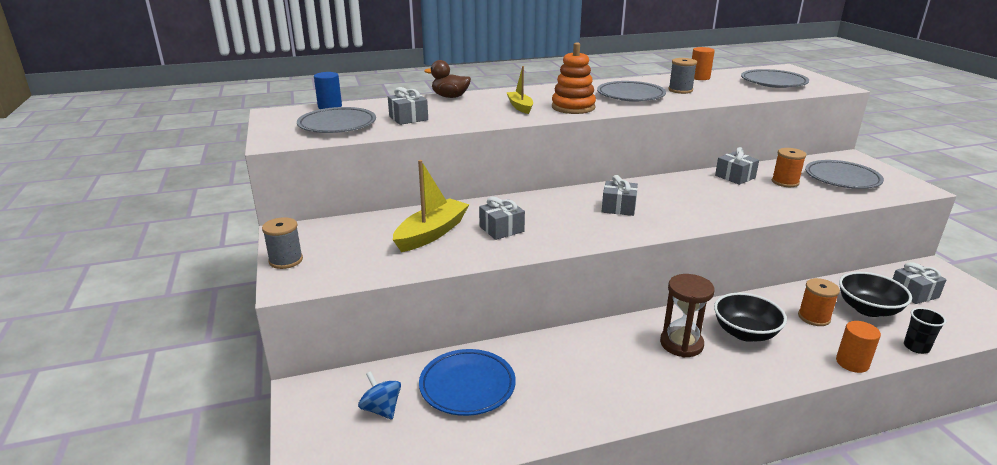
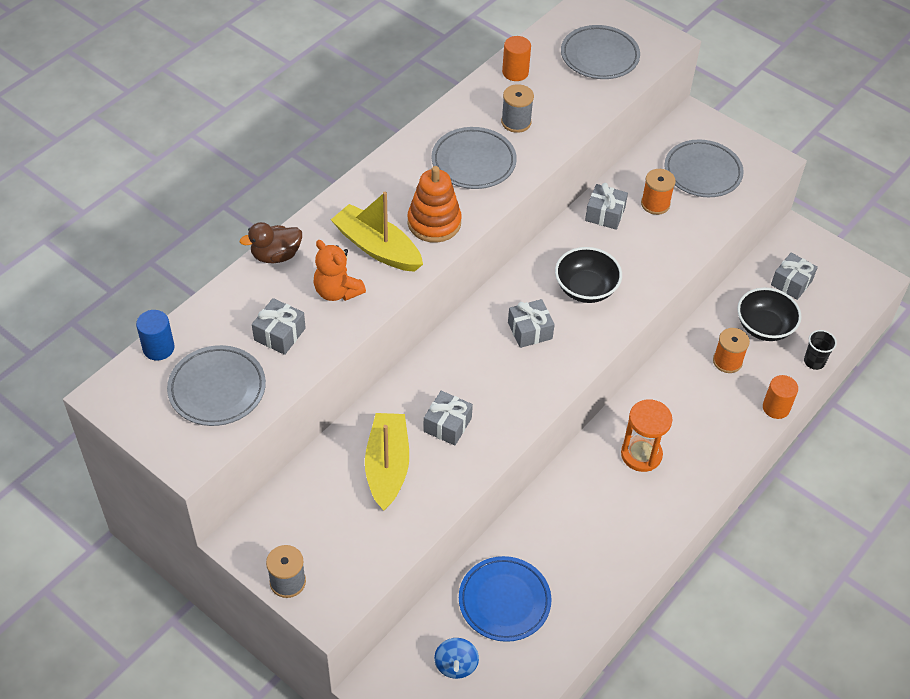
camera: 35 degrees left, 25 degrees up
blue spinning top [358,371,401,420] -> blue spinning top turned 105 degrees counterclockwise [434,638,479,679]
yellow boat [506,66,533,114] -> yellow boat [331,192,423,272], size x1.66
brown hourglass [660,274,715,358] -> orange hourglass [621,399,672,472]
black bowl [714,293,787,342] -> black bowl moved to [555,247,622,303]
none -> orange teddy bear [314,240,366,301]

